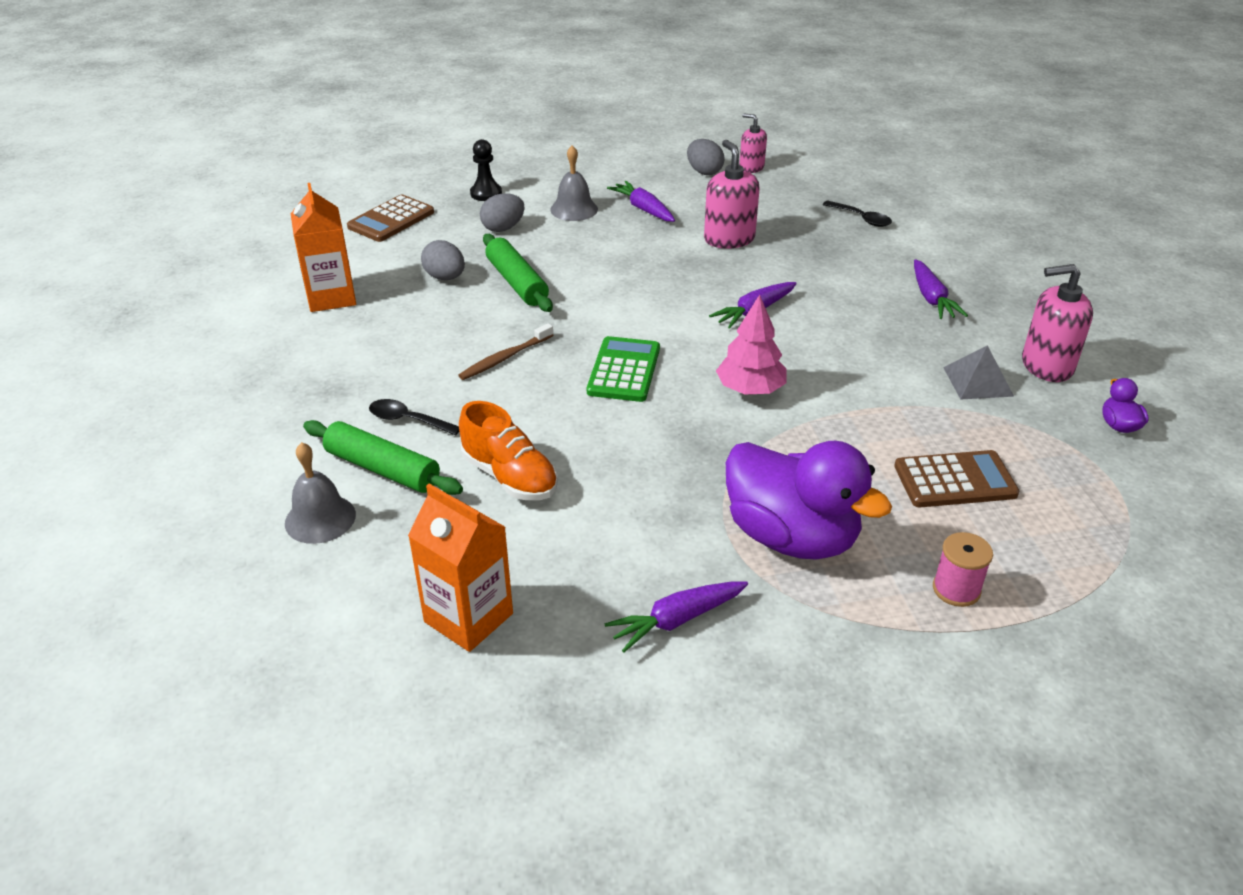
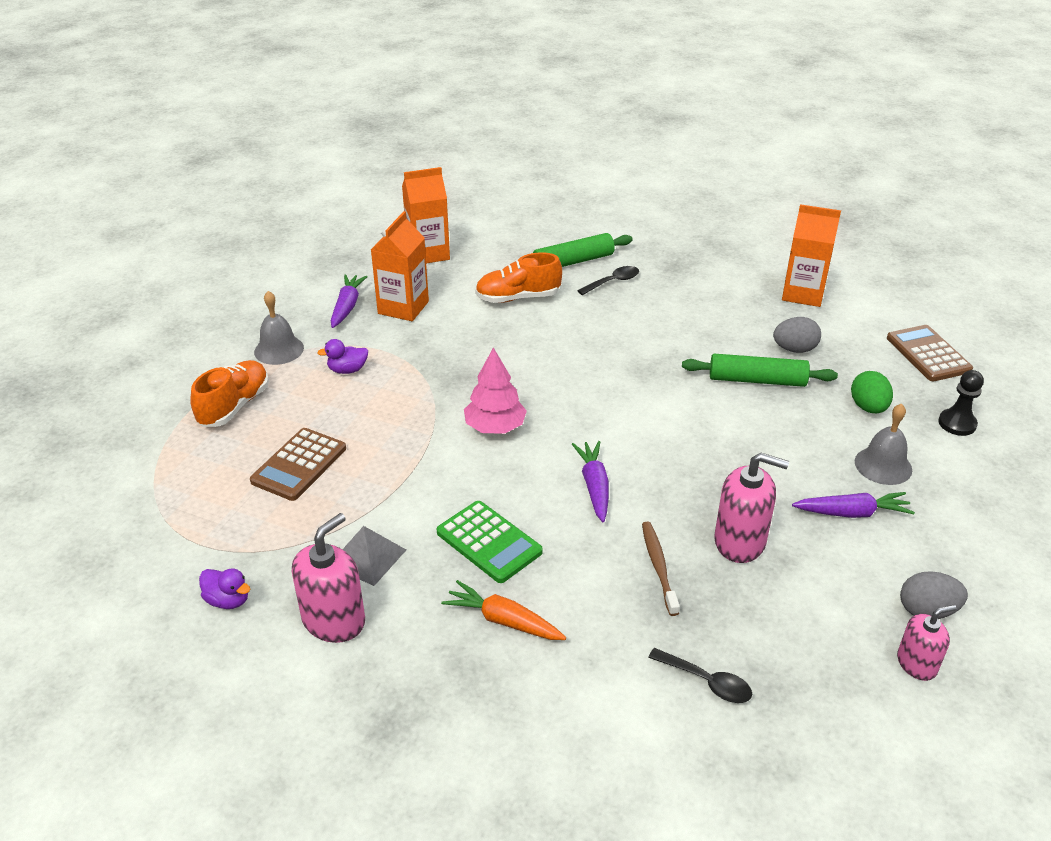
camera: 125 degrees right, 0 degrees up
grey bell [285,442,356,544] -> grey bell moved to [254,291,304,365]
brown toothbrush [458,323,553,380] -> brown toothbrush moved to [642,522,680,616]
grey egg [480,193,524,232] -> green egg [851,371,893,414]
green calculator [587,336,660,402] -> green calculator moved to [437,501,543,583]
purple duck [726,441,892,560] -> purple duck [317,339,368,374], size x0.40
black spoon [823,201,892,227] -> black spoon turned 135 degrees counterclockwise [648,648,752,703]
purple carrot [914,259,968,319] -> orange carrot [441,580,566,640]
pink spool [933,532,993,607] -> orange shoe [190,360,269,427]
none -> orange carton [371,211,429,321]

